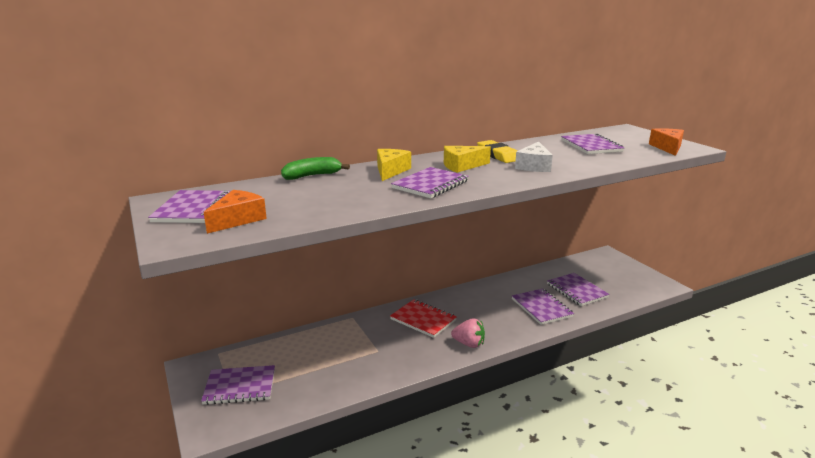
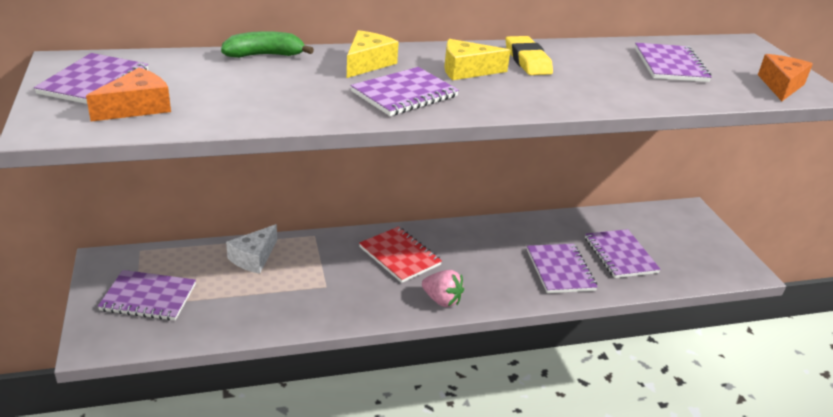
camera: 10 degrees right, 10 degrees up
white cheese [515,142,553,172] -> white cheese moved to [226,224,277,274]

